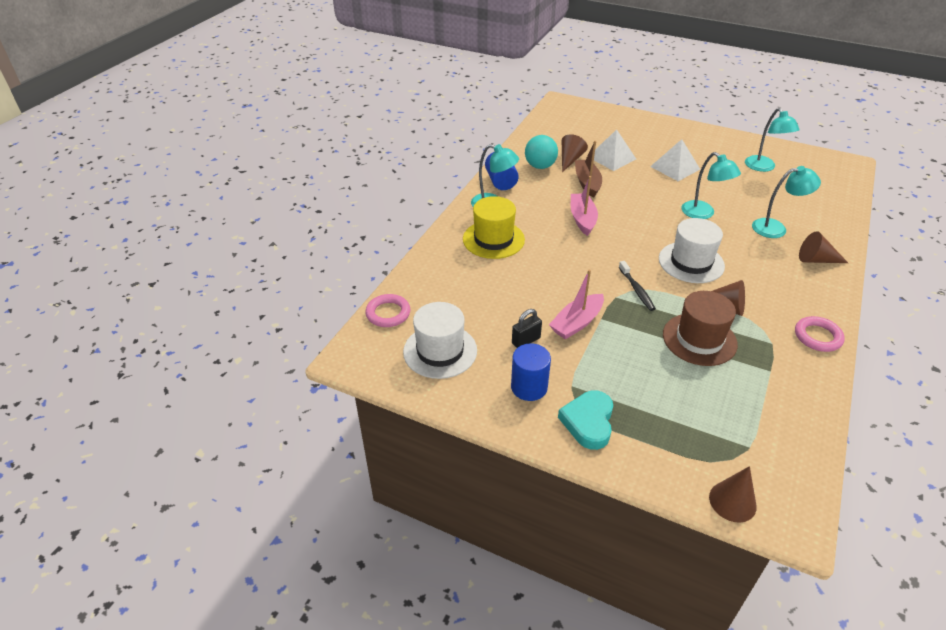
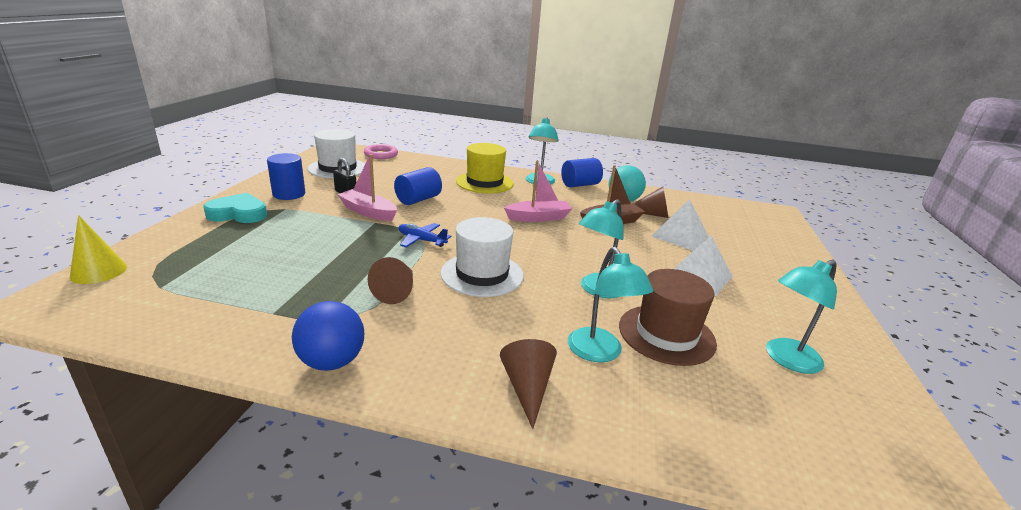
camera: 75 degrees right, 15 degrees down
black toothbrush [619,261,656,311] -> blue plane [398,223,452,247]
brown hat [663,291,738,366] -> brown hat moved to [619,269,717,366]
brown cone [709,466,757,523] -> yellow cone [70,215,127,284]
pink ring [795,316,845,352] -> blue ball [292,301,364,371]
none -> blue cylinder [394,167,442,205]

